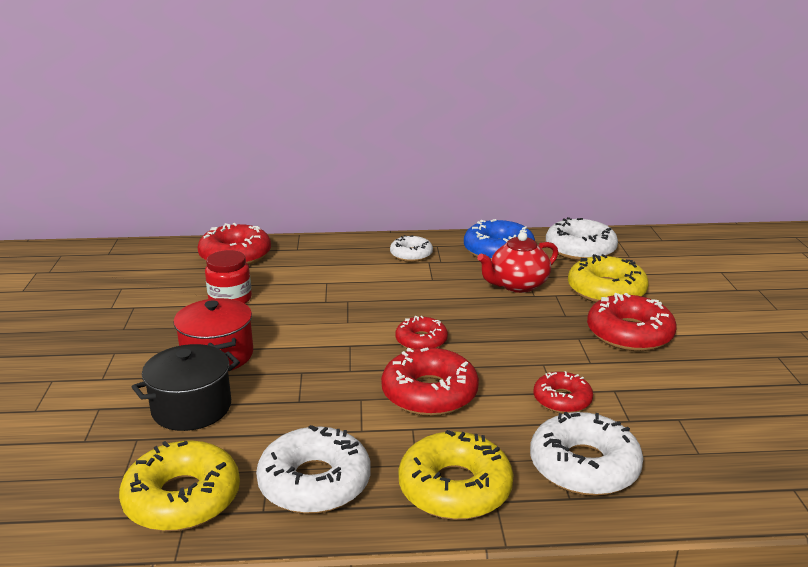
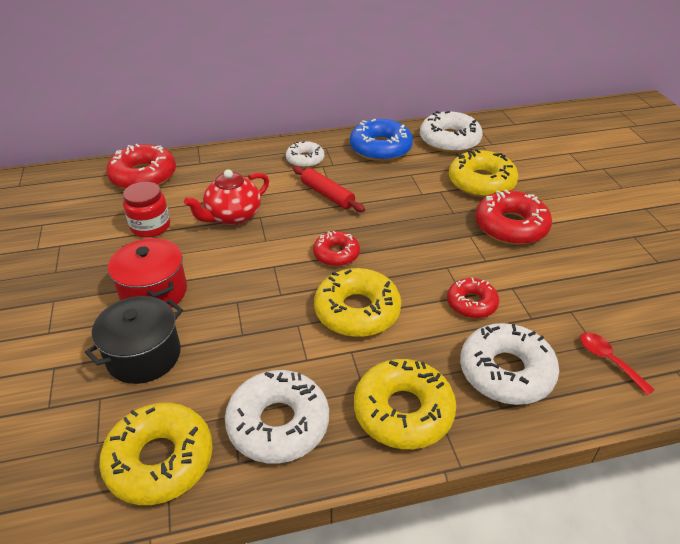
camera: 10 degrees left, 15 degrees up
red donut [381,347,479,416] -> yellow donut [314,268,401,337]
red teapot [477,232,558,293] -> red teapot moved to [184,169,269,226]
none -> red rolling pin [293,166,365,212]
none -> red spoon [580,332,655,395]

